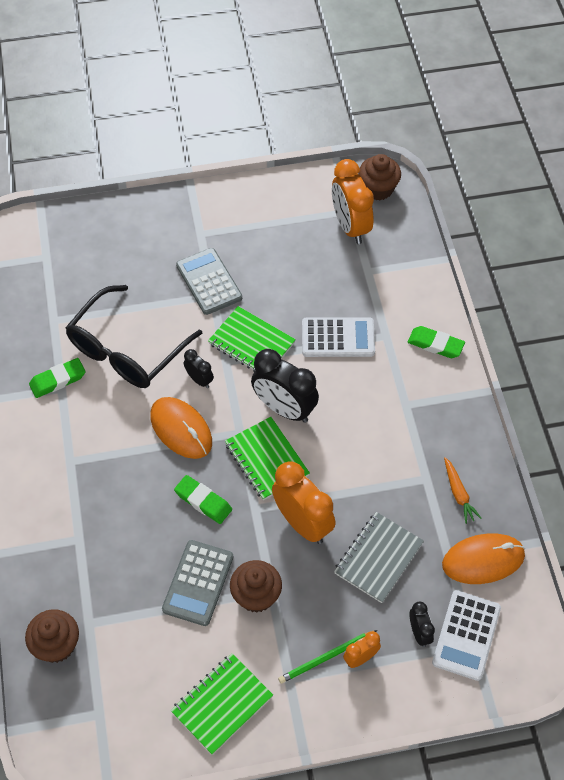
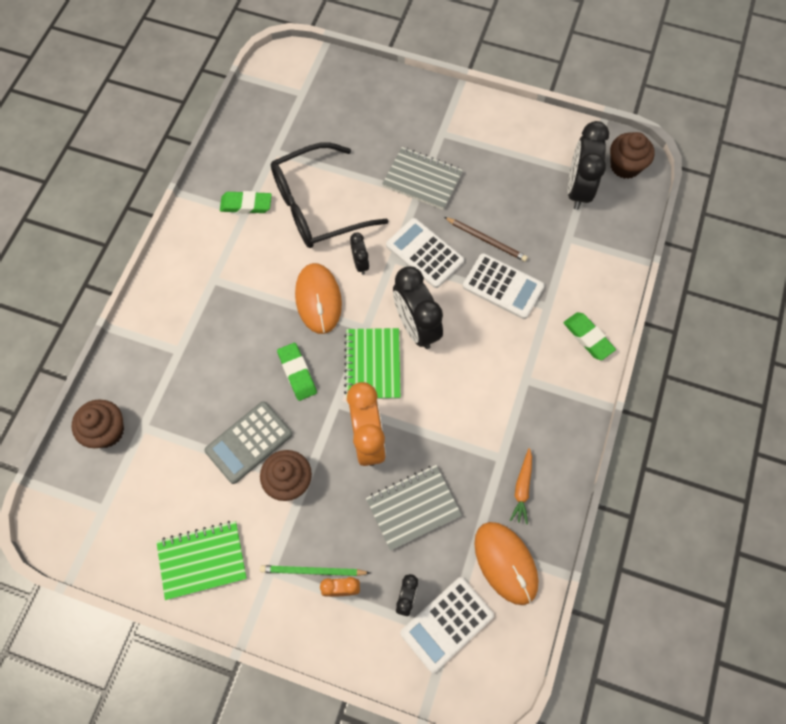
camera: 30 degrees right, 10 degrees up
grey calculator [176,248,242,315] -> grey notebook [382,147,463,210]
green notebook [208,306,296,372] -> white calculator [386,218,464,288]
orange clock [332,159,374,244] -> black clock [568,121,609,210]
orange mouse [442,534,525,584] -> orange mouse turned 45 degrees clockwise [475,522,538,605]
none -> brown pencil [444,217,528,262]

